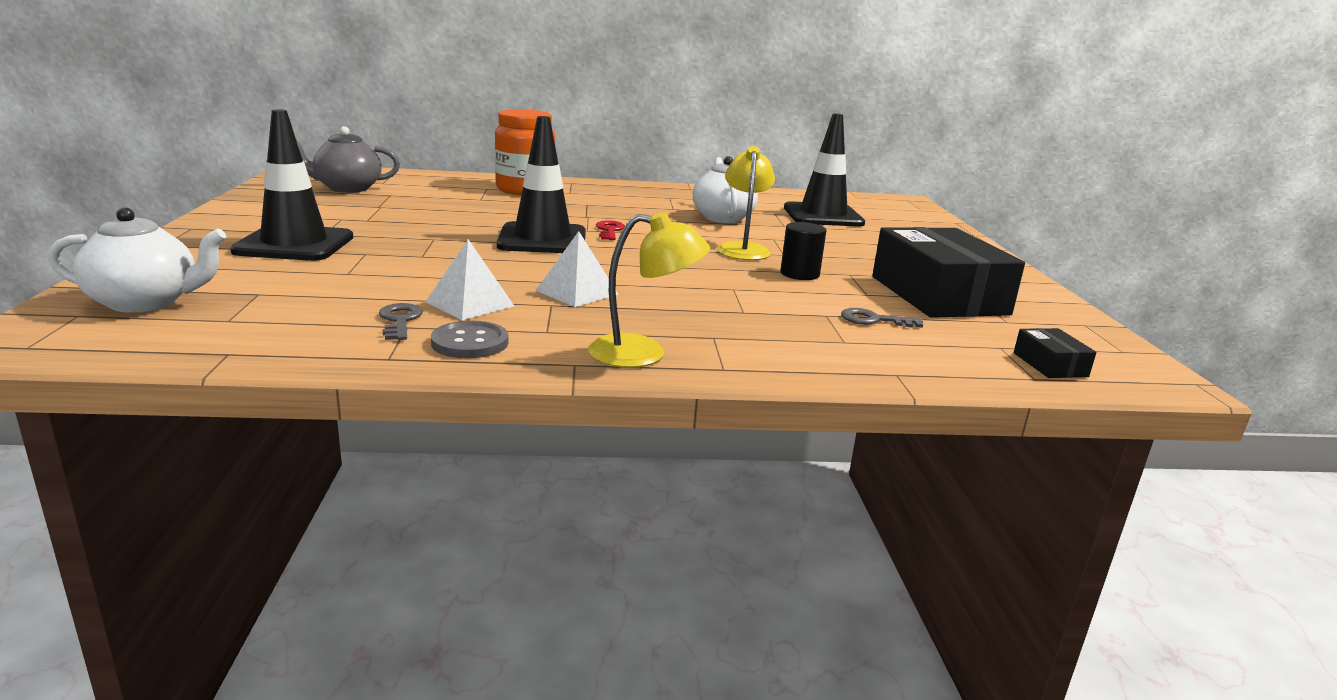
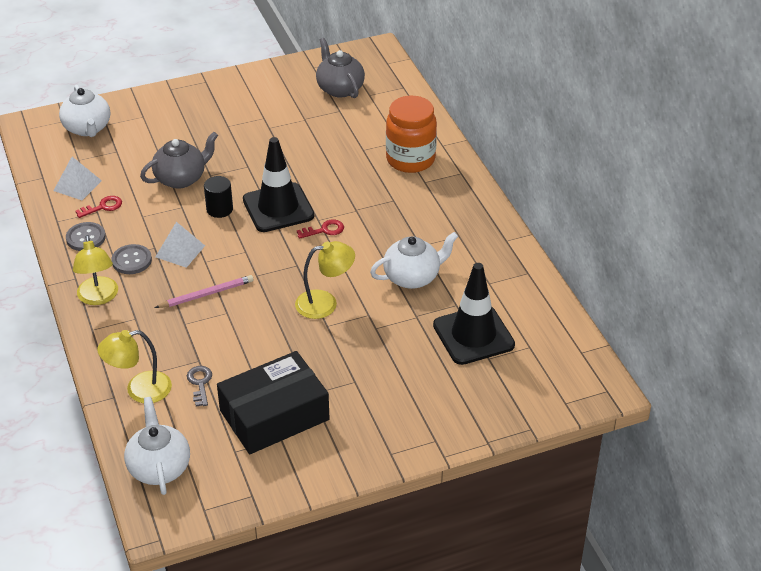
camera: 75 degrees right, 20 degrees up
black traffic cone [230,109,353,261] -> none
grey key [379,303,423,340] -> red key [75,196,122,218]
white pyramid [426,239,514,320] -> white pyramid moved to [53,157,102,200]
black cylinder [780,222,827,280] -> black cylinder moved to [204,176,233,218]
black box [1014,328,1096,378] -> white teapot [124,397,190,495]
none -> yellow lamp [97,330,172,403]
none -> grey button [111,244,152,274]
none -> grey teapot [140,132,218,188]
none -> pink pencil [155,275,254,308]

